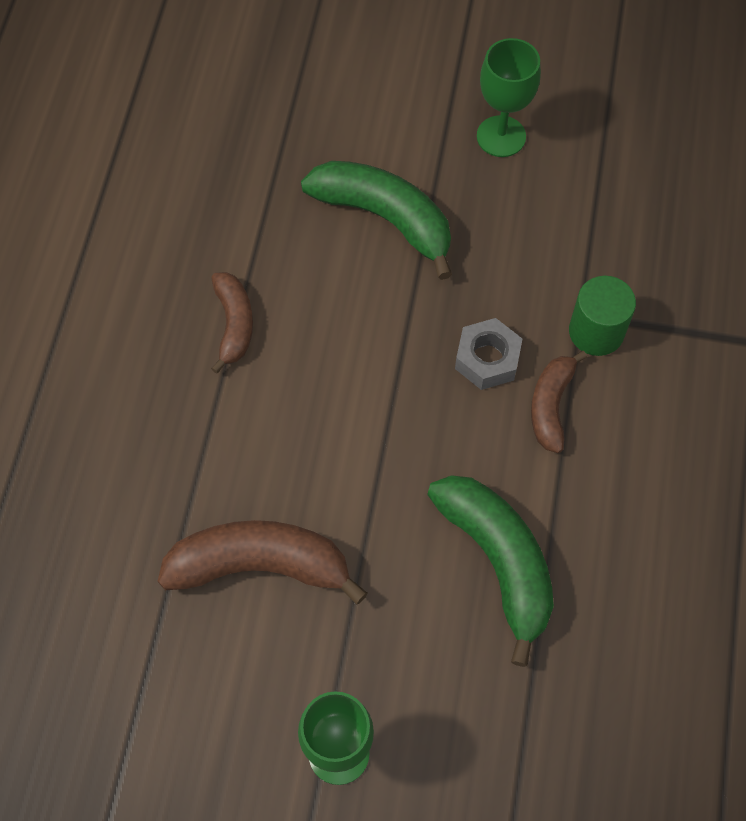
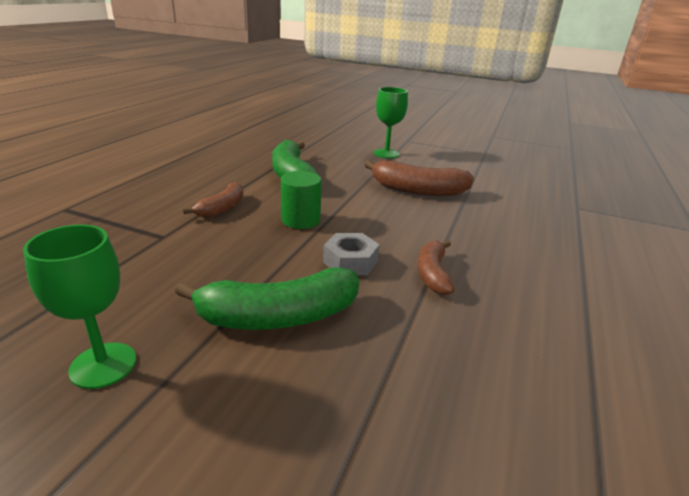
camera: 170 degrees left, 35 degrees down
green banana [301,161,452,280] -> green banana turned 60 degrees counterclockwise [175,267,359,330]
grey nut [455,318,522,390] -> grey nut moved to [323,233,379,275]
green cylinder [569,276,636,356] -> green cylinder moved to [281,171,322,229]

